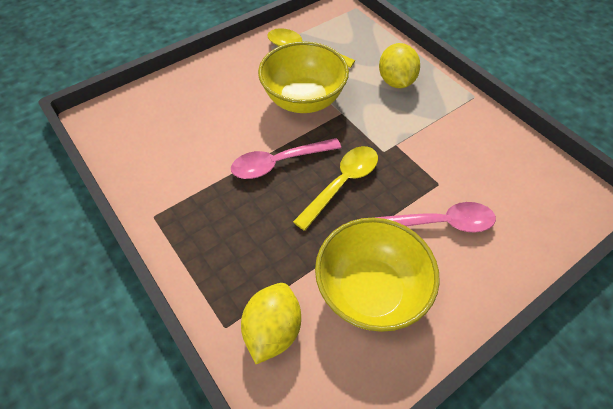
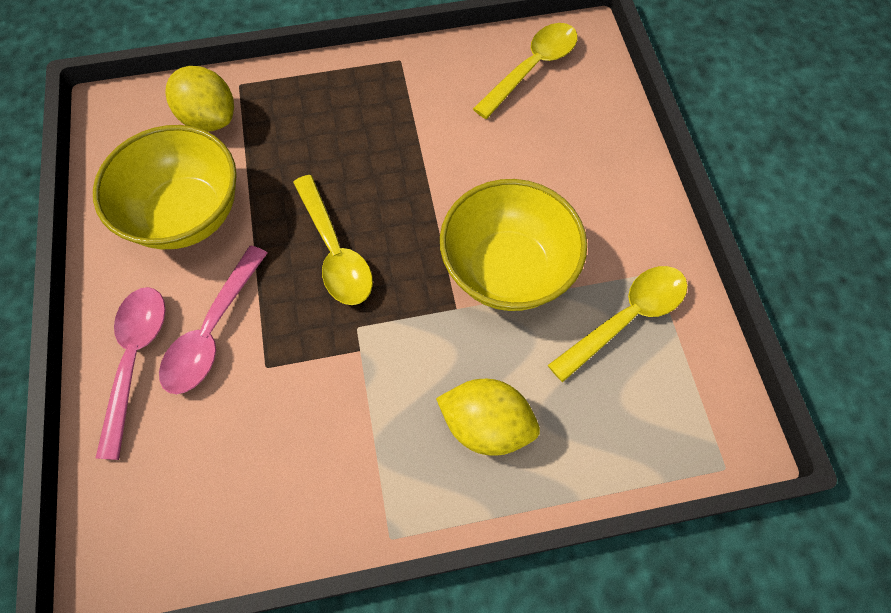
camera: 115 degrees right, 10 degrees up
pink spoon [231,138,341,179] -> pink spoon moved to [96,287,166,460]
none -> yellow spoon [473,23,578,119]

